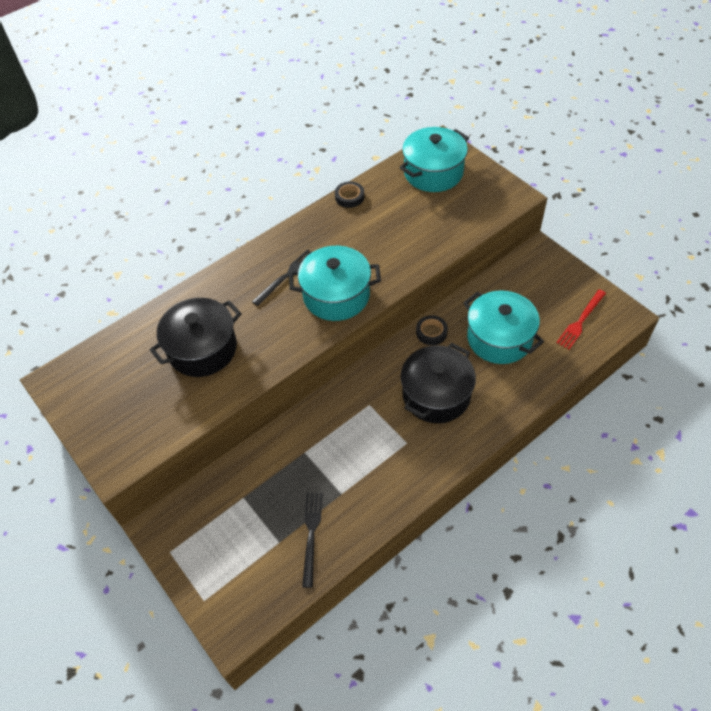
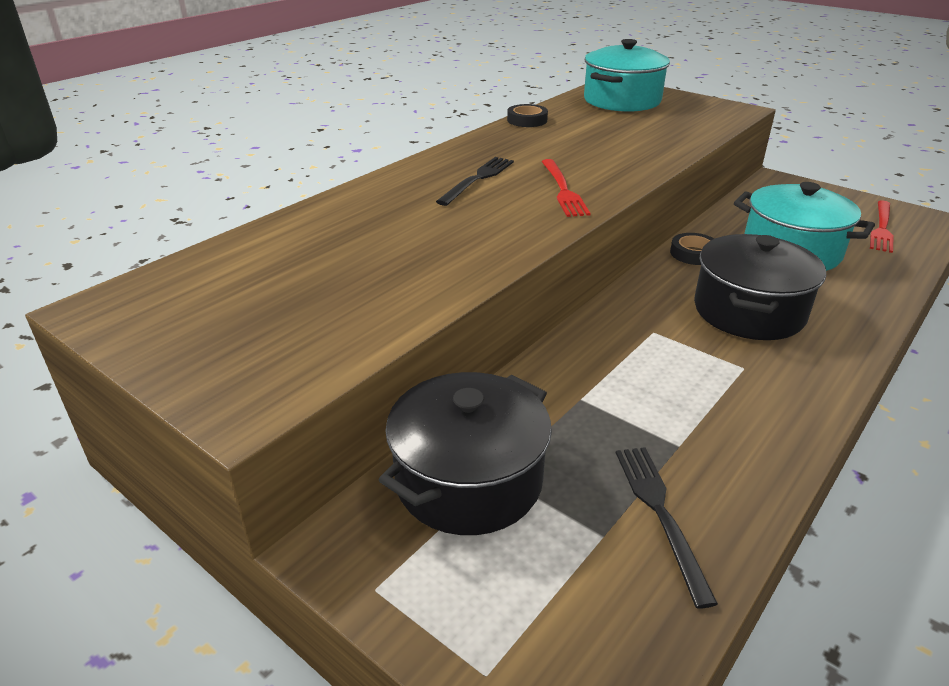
camera: 15 degrees left, 20 degrees down
black pot [150,298,242,377] -> black pot moved to [379,372,552,535]
turquoise pot [289,246,381,321] -> red fork [541,159,591,217]

